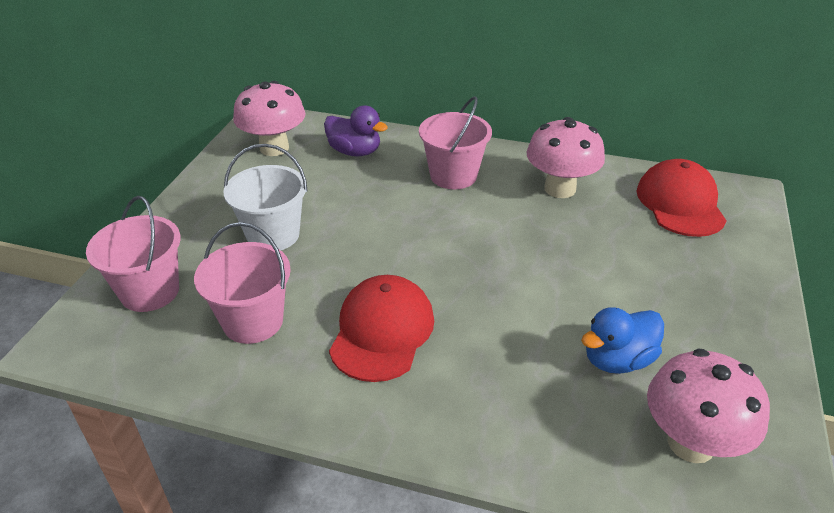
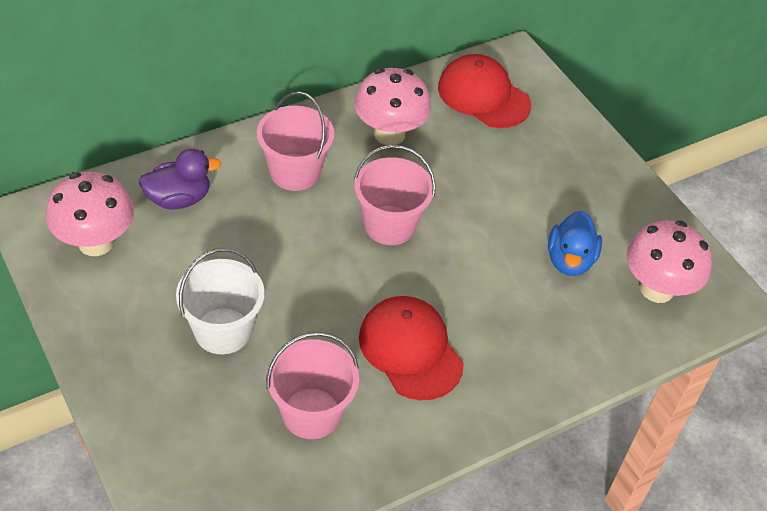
camera: 50 degrees left, 10 degrees up
pink bucket [86,196,181,312] -> pink bucket moved to [354,145,436,245]

